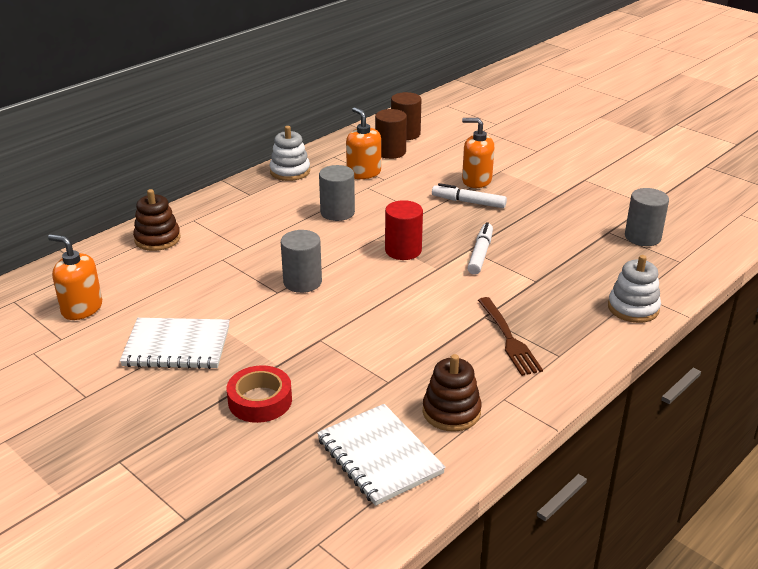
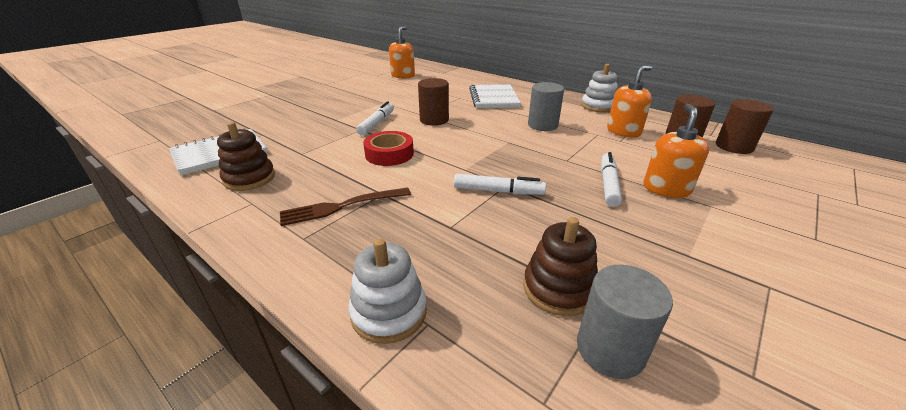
camera: 85 degrees right, 0 degrees up
white notebook [120,318,230,369] -> white notebook moved to [469,84,521,108]
brown stacking toy [133,189,180,251] -> brown stacking toy moved to [523,217,598,316]
red tape [227,365,292,423] -> red tape moved to [363,131,414,166]
grey cylinder [281,230,322,293] -> brown cylinder [418,78,449,126]
red cylinder [385,200,423,260] -> none
none -> white marker [356,101,394,136]

